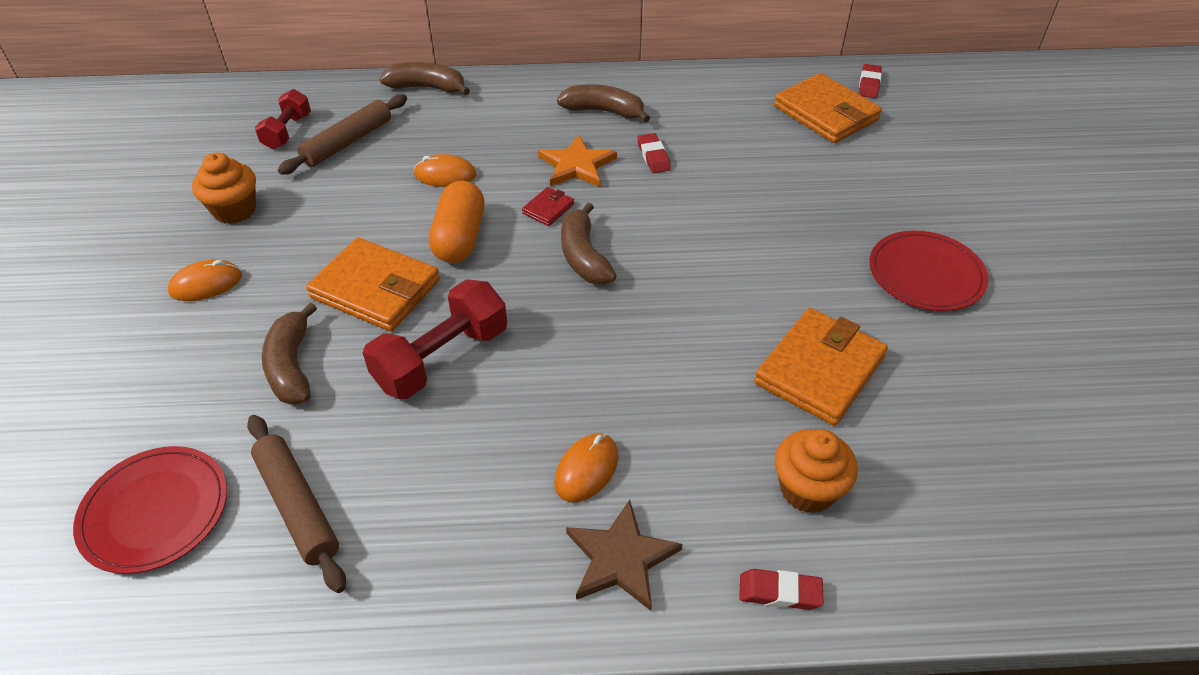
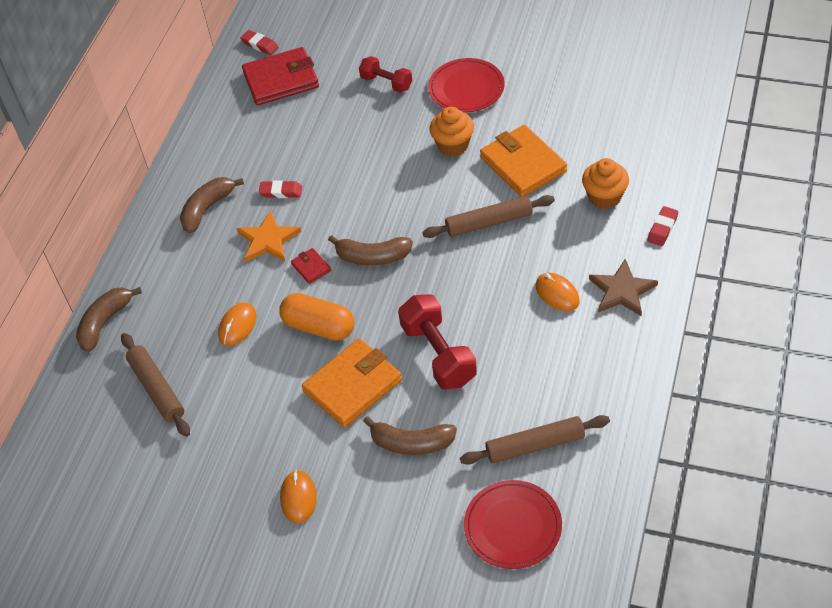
camera: 65 degrees left, 5 degrees up
orange cupcake [192,152,256,224] -> orange cupcake moved to [430,107,474,156]
red dumbbell [255,89,311,149] -> red dumbbell moved to [359,56,412,93]
orange wallet [774,73,882,143] -> red wallet [242,47,319,106]
none -> brown rolling pin [423,195,555,238]

